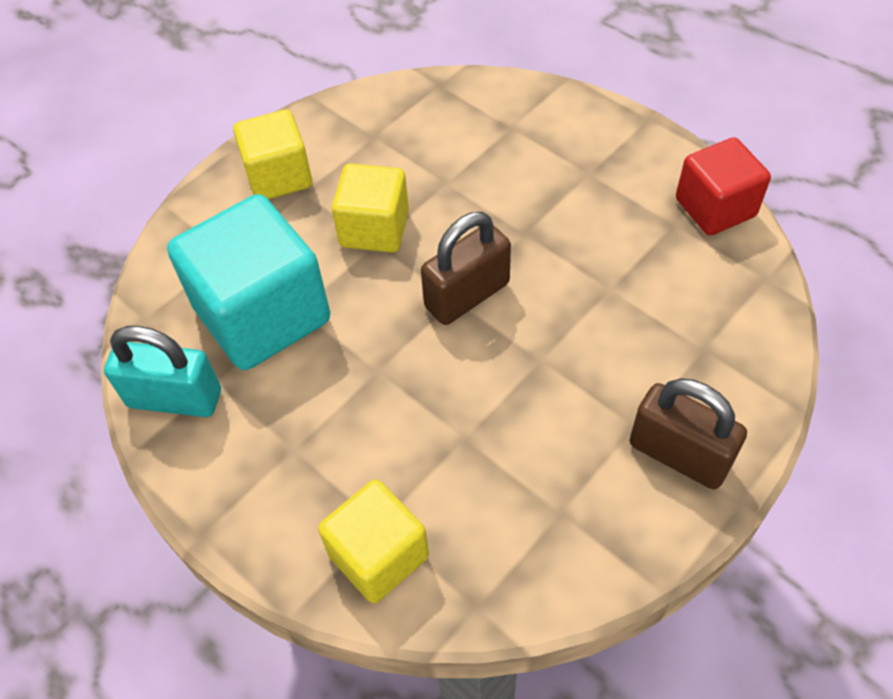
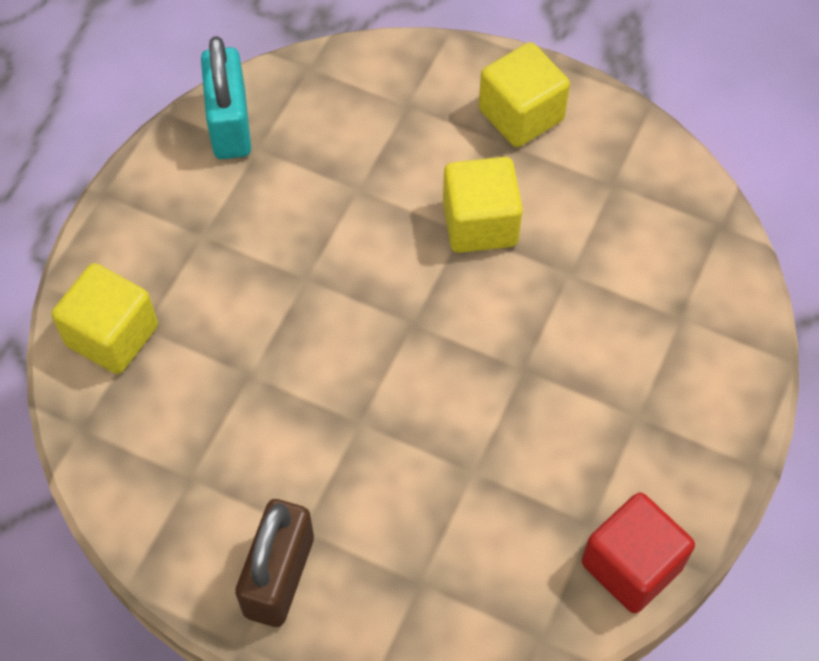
camera: 70 degrees right, 5 degrees up
turquoise cube [167,194,330,370] -> none
brown padlock [421,212,511,325] -> none

